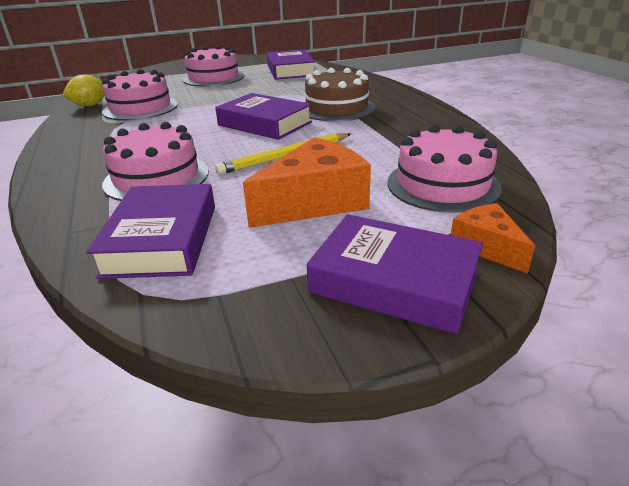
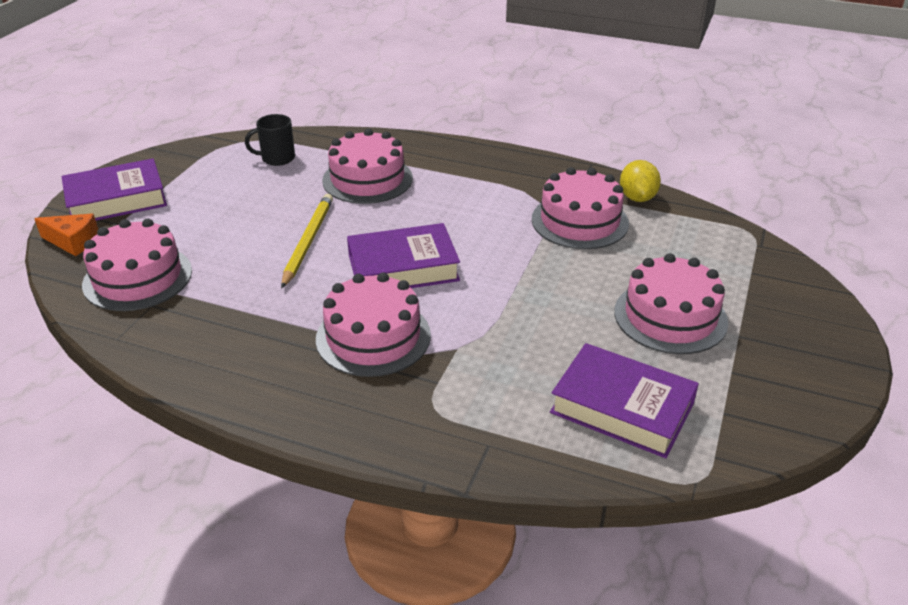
camera: 130 degrees right, 5 degrees up
purple book [86,184,215,279] -> black mug [245,114,295,166]
orange cheese [243,137,371,228] -> none
brown cake [305,68,375,122] -> pink cake [316,272,431,377]

